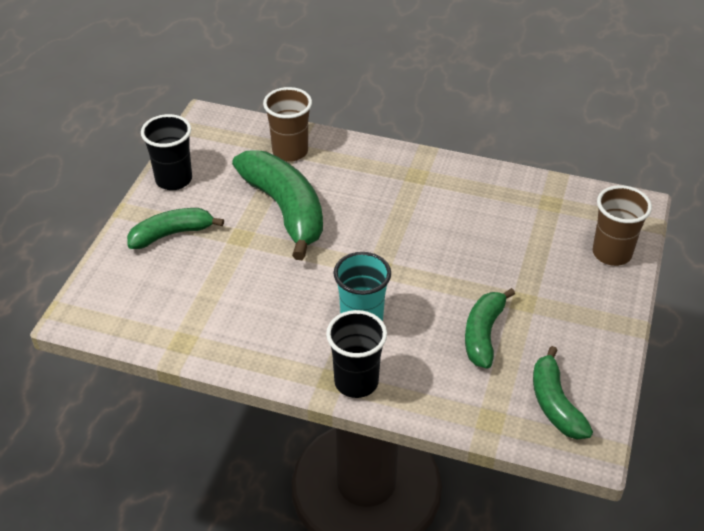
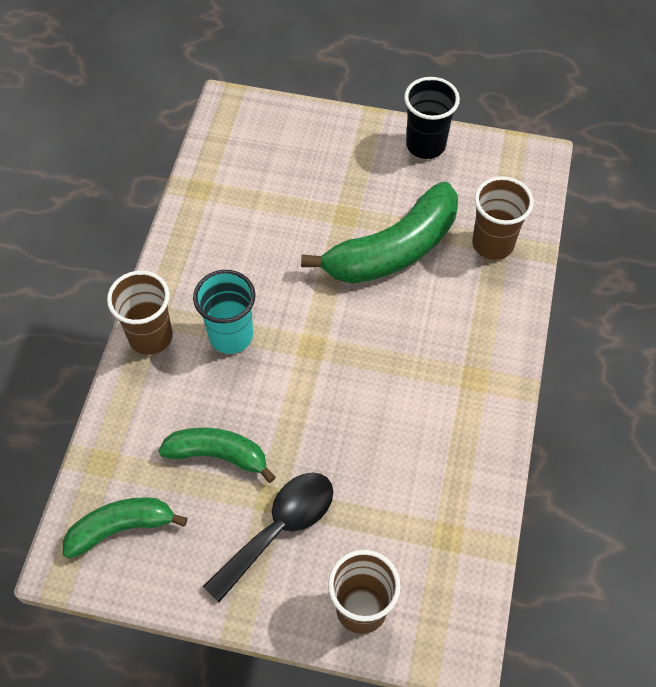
camera: 85 degrees right, 15 degrees up
green banana [127,208,224,249] -> none
black cup [326,310,387,398] -> brown cup [107,271,173,355]
none -> black spoon [203,473,333,602]

